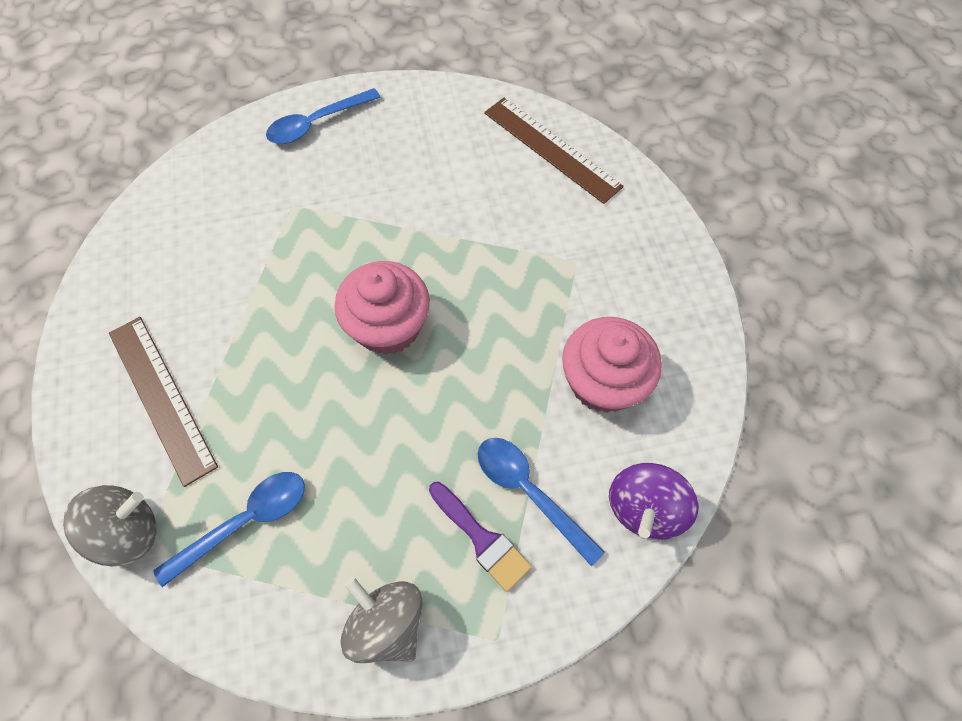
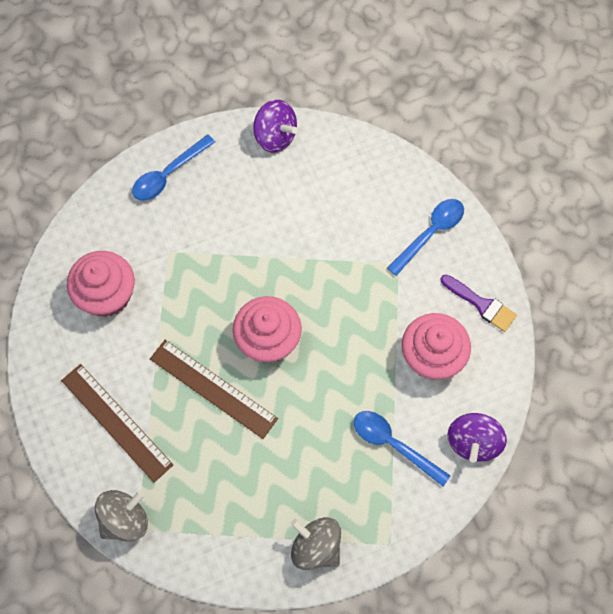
camera: 10 degrees left, 5 degrees up
blue spoon [153,472,305,587] -> blue spoon moved to [387,199,464,276]
purple brush [429,482,532,592] -> purple brush moved to [441,275,517,332]
brown ruler [484,98,624,204] -> brown ruler moved to [150,340,278,439]
none -> pink cupcake [67,251,135,317]
none -> purple spinning top [253,100,297,153]

